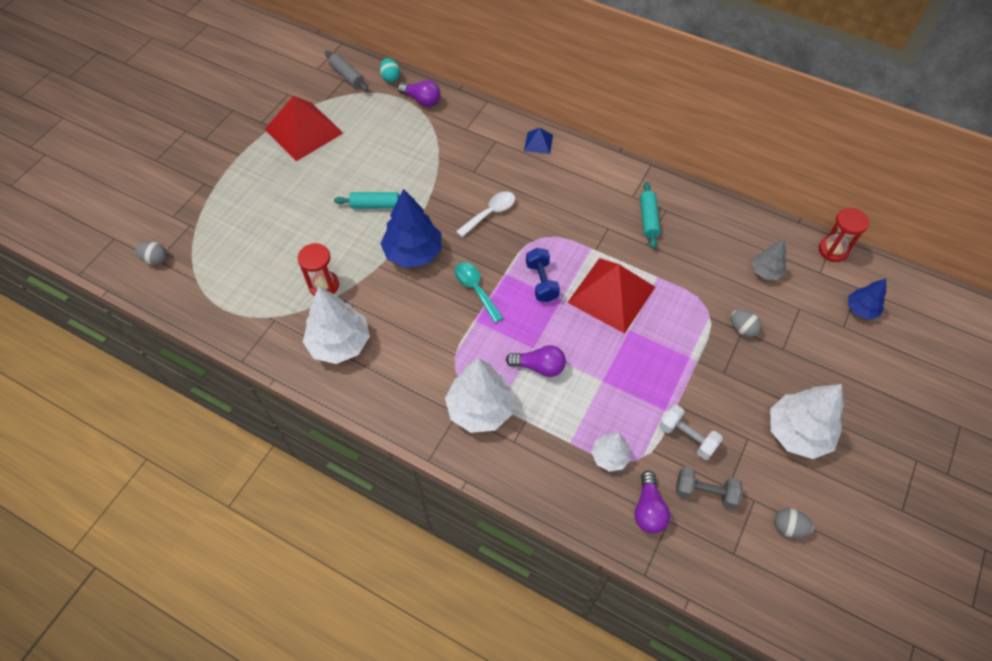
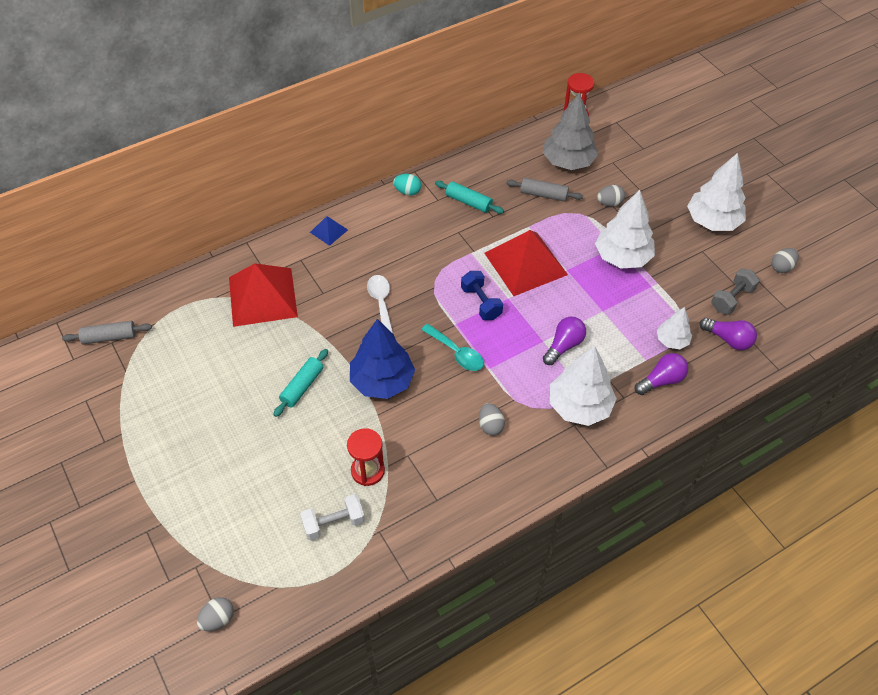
camera: 60 degrees left, 5 degrees down
red pyramid [265,96,343,161] -> red pyramid moved to [229,263,298,327]
white tree [303,287,370,364] -> white tree moved to [595,190,655,269]
turquoise egg [380,58,400,82] -> turquoise egg moved to [393,174,421,196]
purple light bulb [398,80,441,107] -> purple light bulb moved to [635,353,688,395]
turquoise spoon [455,262,503,323] -> turquoise spoon turned 135 degrees counterclockwise [421,324,484,371]
blue dumbbell [526,248,560,302] -> blue dumbbell turned 45 degrees clockwise [461,271,503,320]
white dumbbell [659,405,723,460] -> white dumbbell moved to [300,494,365,541]
grey tree [752,239,787,280] -> grey tree [543,92,598,170], size x1.81
blue tree [848,279,886,320] -> none
none -> grey egg [479,403,505,436]
none -> grey rolling pin [506,178,583,202]

